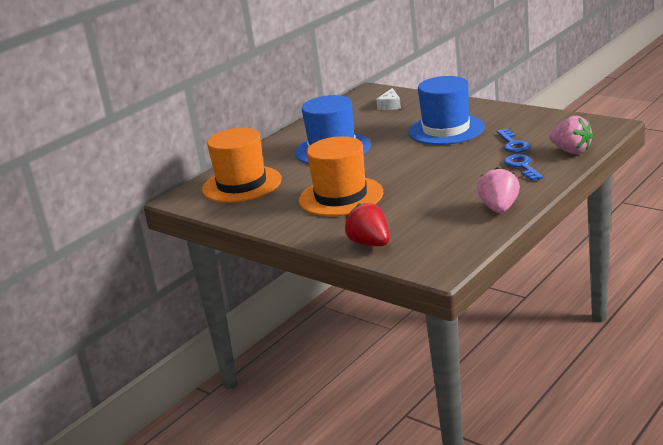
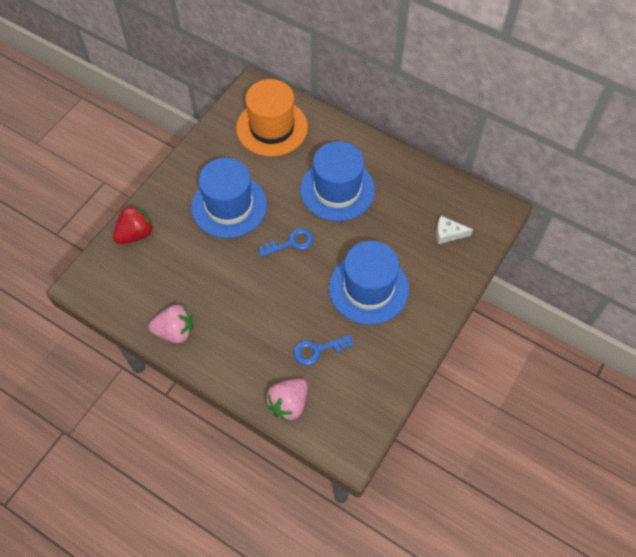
camera: 80 degrees right, 35 degrees up
orange hat [299,136,383,216] -> blue hat [191,158,267,238]
blue key [504,154,543,181] -> blue key moved to [258,228,314,257]

